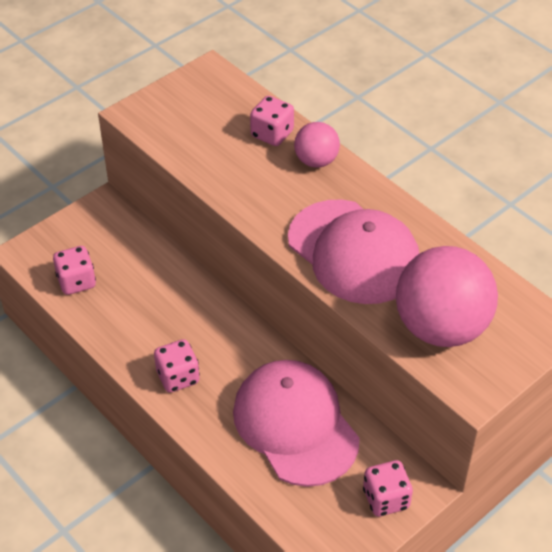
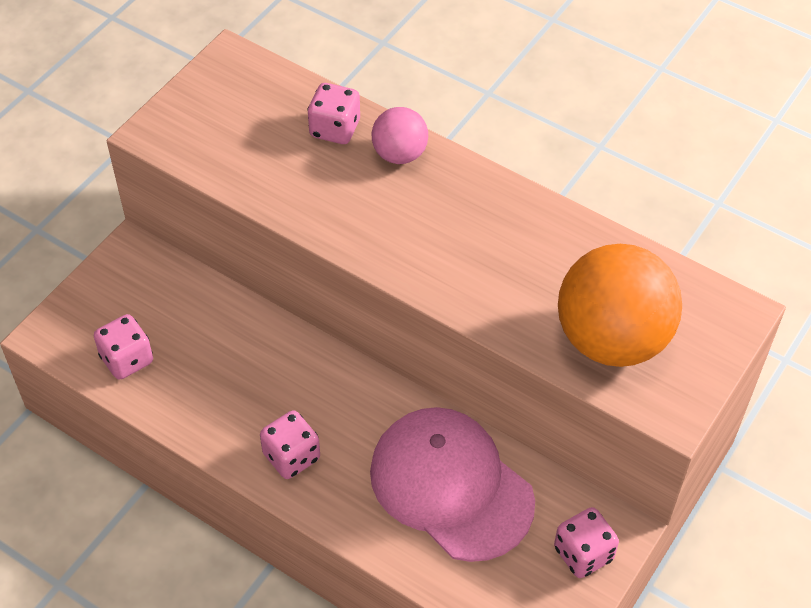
camera: 15 degrees left, 5 degrees up
pink cap [288,199,420,304] -> none
pink ball [396,246,498,347] -> orange ball [558,244,682,367]

